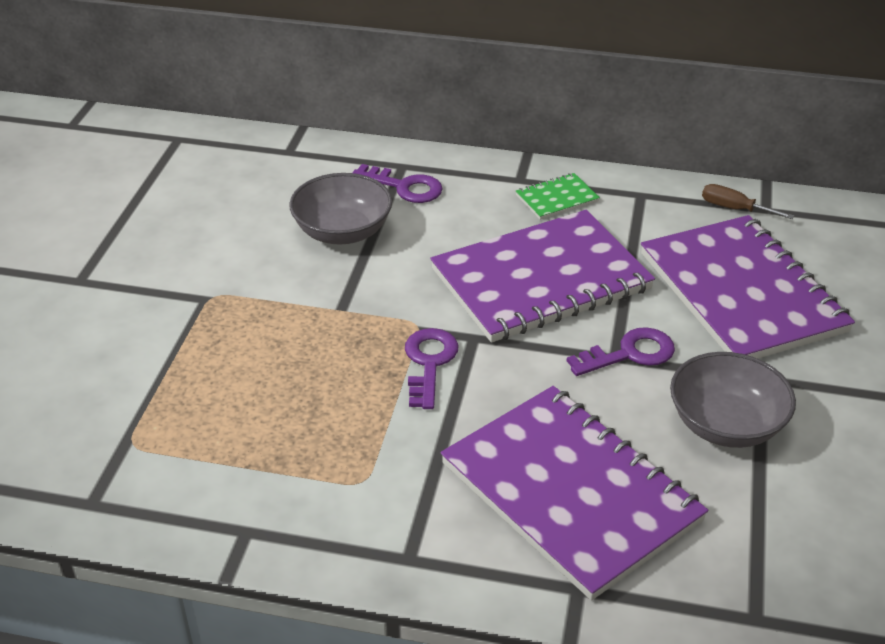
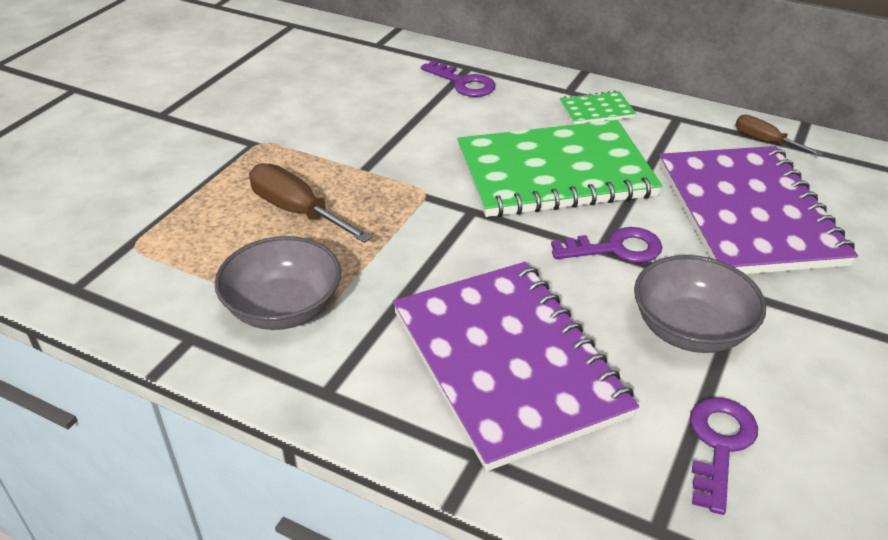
camera: 15 degrees right, 0 degrees up
grey bowl [289,173,392,244] -> grey bowl moved to [215,236,341,330]
purple key [405,328,458,409] -> purple key moved to [690,397,758,515]
purple notebook [430,210,655,342] -> green notebook [457,120,662,217]
none -> brown screwdriver [249,163,372,243]

